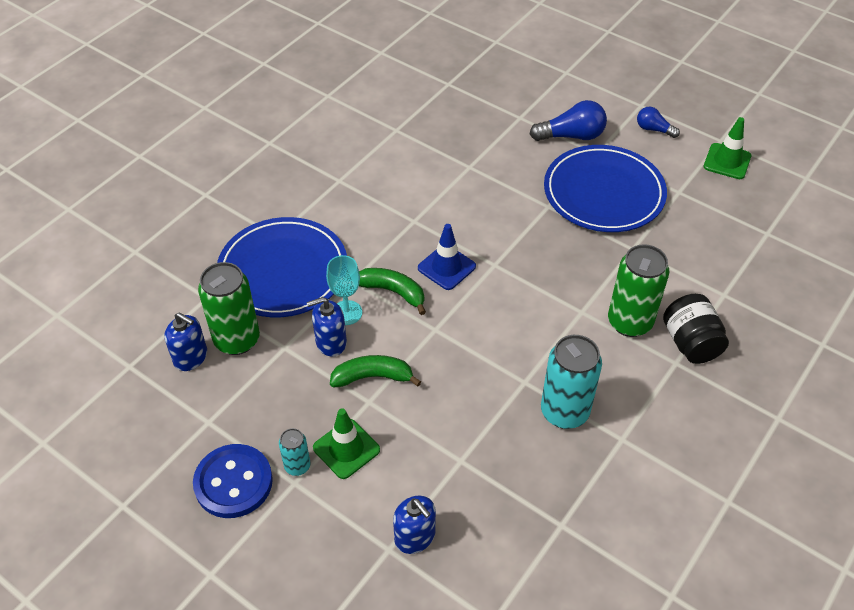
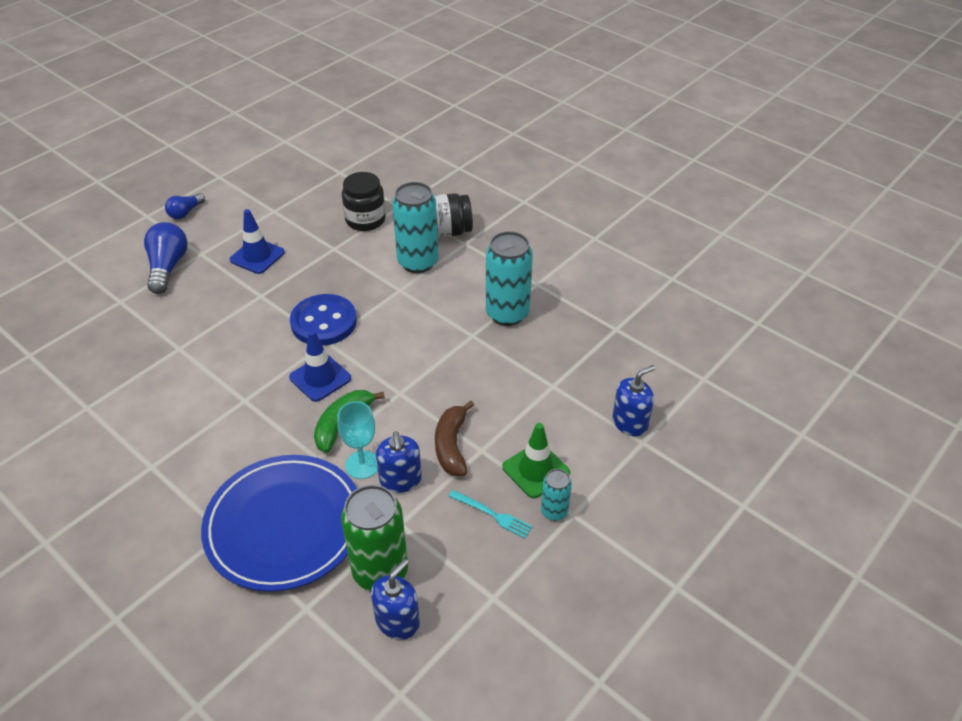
camera: 85 degrees left, 5 degrees down
blue button [193,444,273,518] -> blue button moved to [290,294,357,346]
green banana [330,355,421,387] -> brown banana [435,400,474,476]
blue plate [544,145,667,232] -> blue traffic cone [230,209,285,274]
green can [608,244,669,337] -> turquoise can [392,182,438,273]
green traffic cone [704,117,751,179] -> none
none -> black jar [342,172,386,231]
none -> turquoise fork [449,490,533,538]

